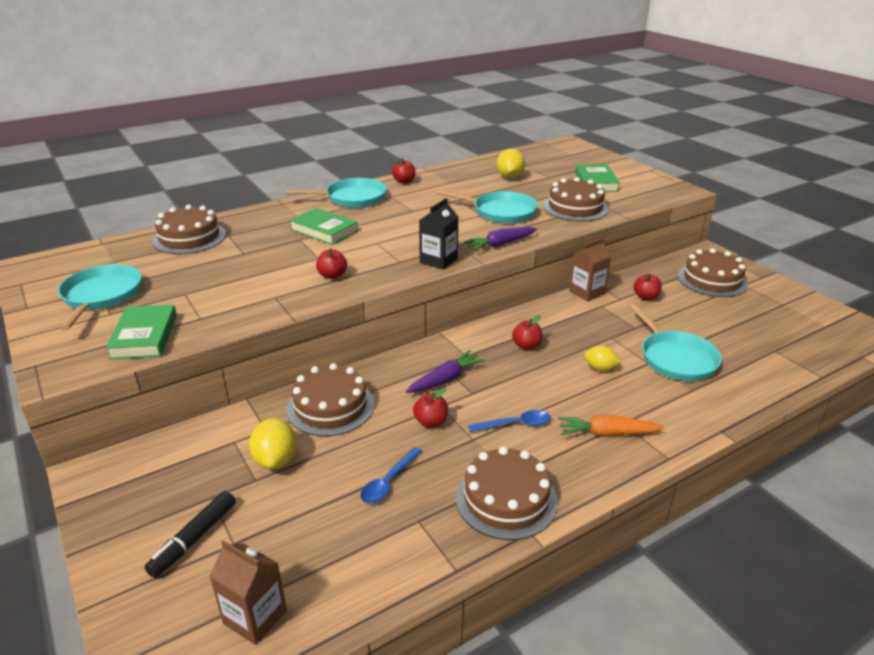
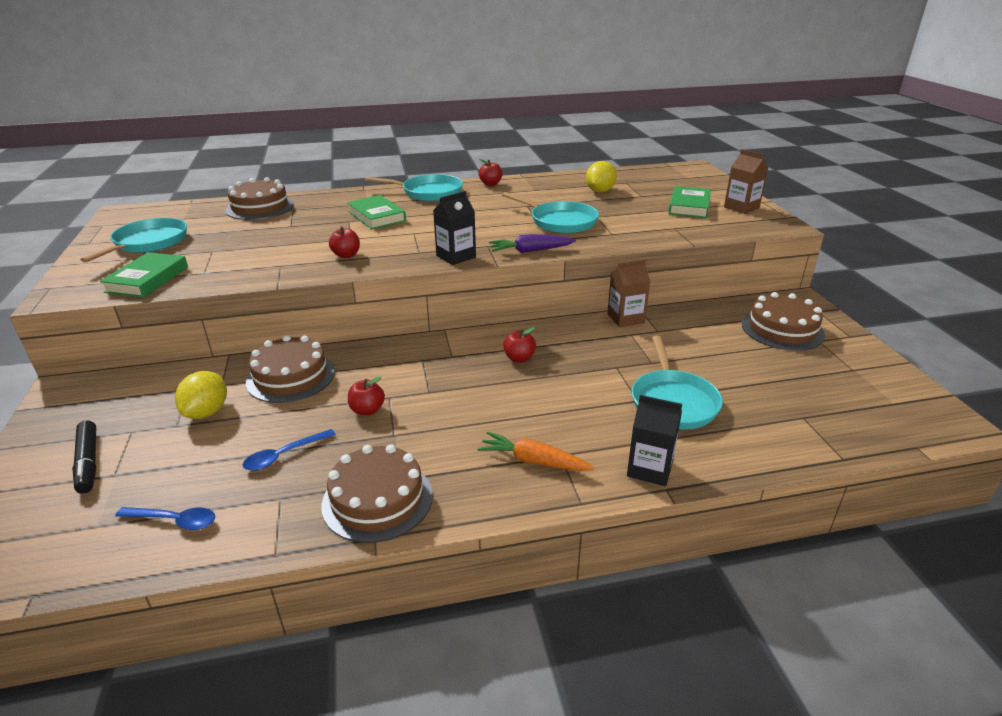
camera: 20 degrees right, 0 degrees up
black marker [144,491,236,578] -> black marker turned 75 degrees counterclockwise [72,420,96,494]
brown carton [209,540,287,645] -> brown carton moved to [724,149,768,214]
purple carrot [406,350,485,393] -> none
blue spoon [468,410,551,432] -> blue spoon moved to [115,507,215,530]
brown cake [543,177,609,221] -> none
yellow lemon [584,346,621,371] -> none
red apple [634,273,662,300] -> none
none -> black carton [627,395,682,486]

